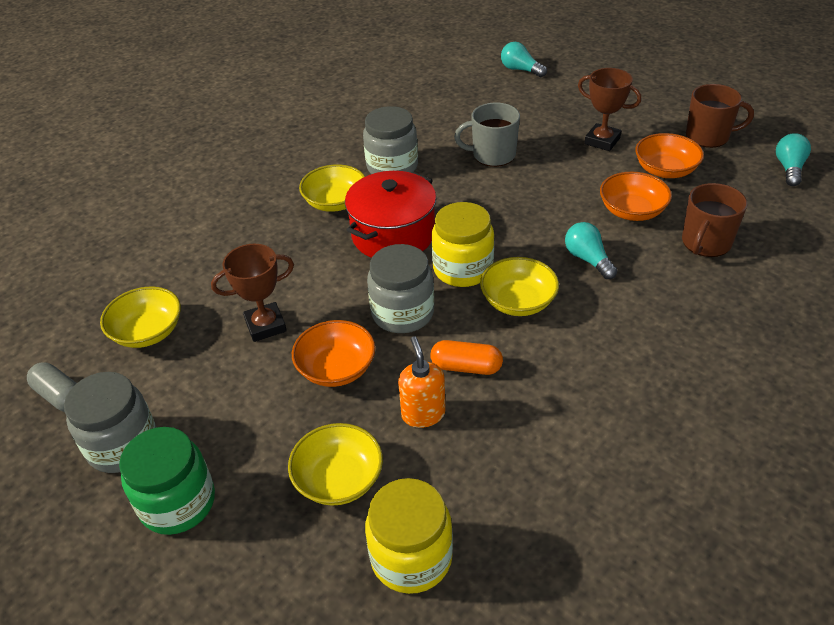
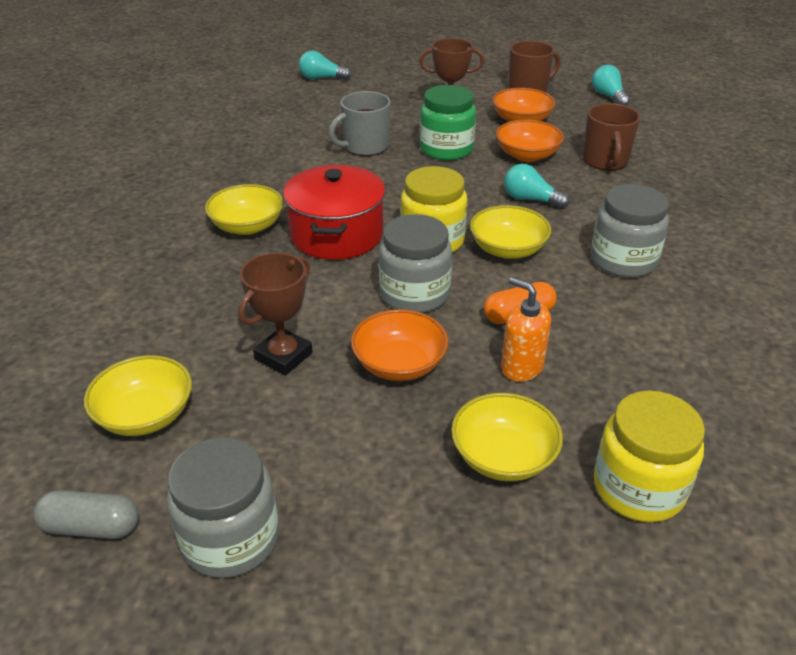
camera: 35 degrees left, 5 degrees down
green jar [119,427,215,535] -> green jar moved to [420,85,476,161]
grey jar [363,106,418,174] -> grey jar moved to [591,184,669,278]

